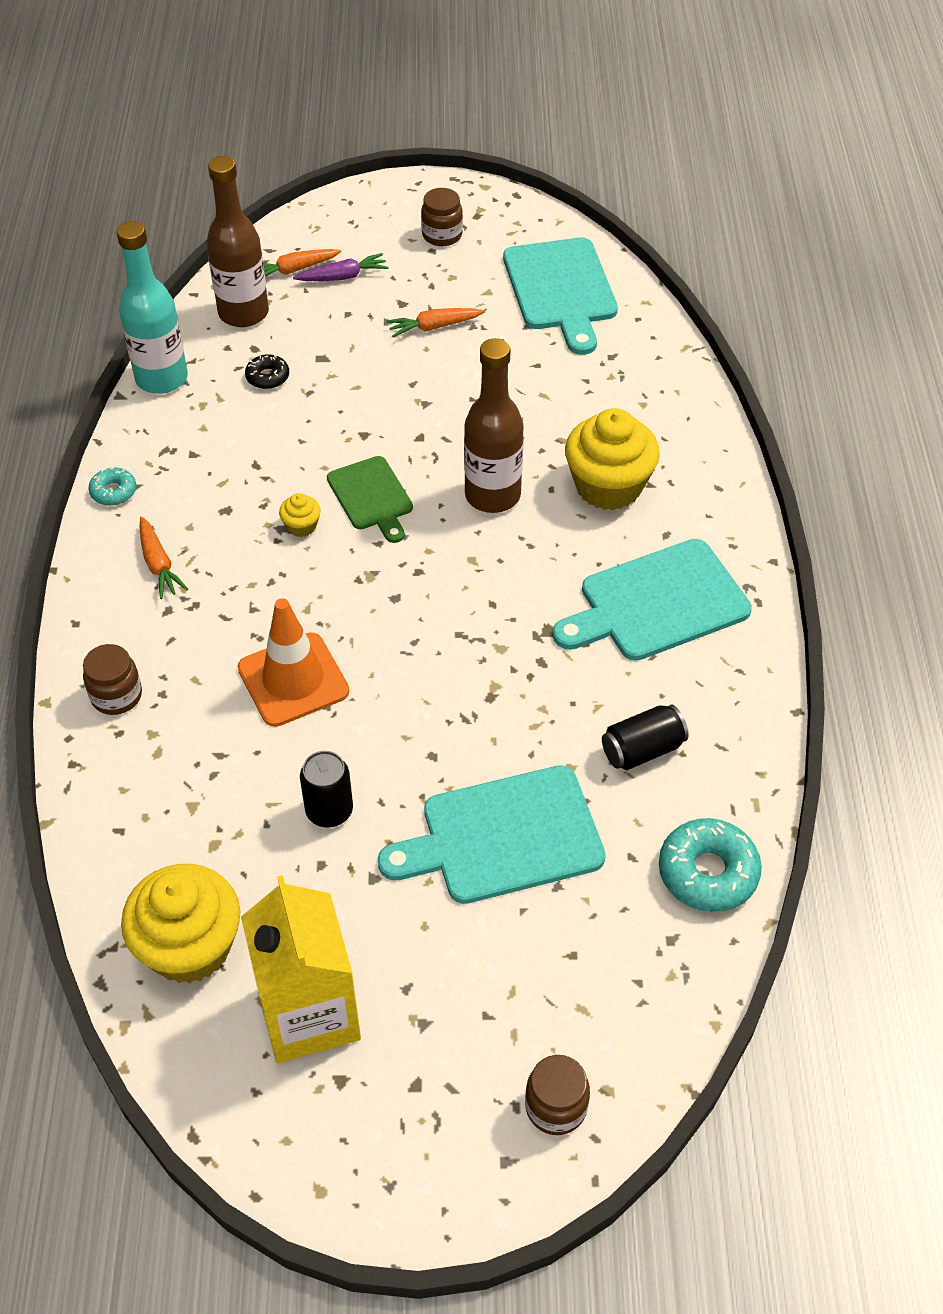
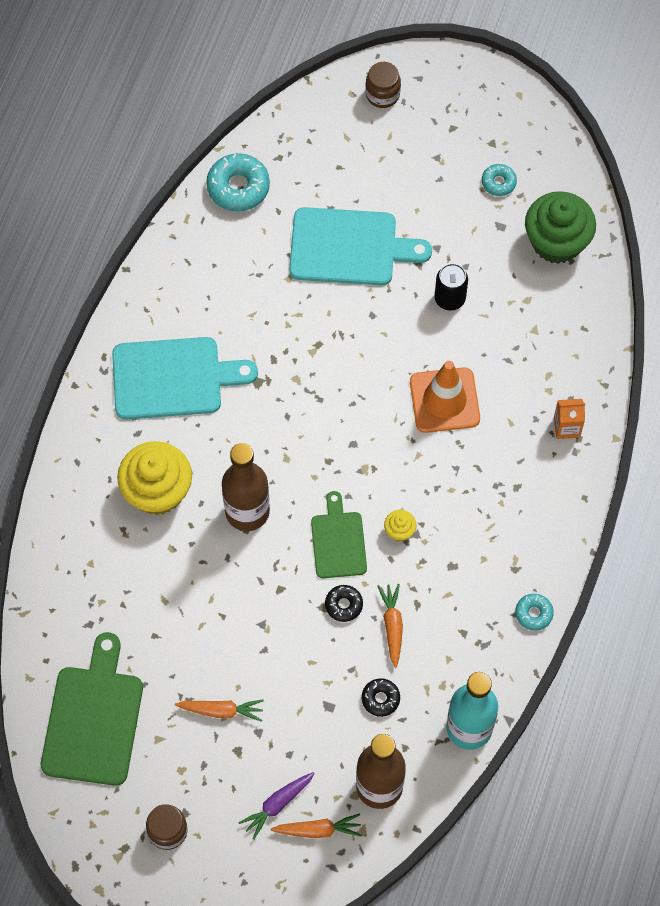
camera: 160 degrees left, 15 degrees up
brown jar [83,644,142,715] -> orange carton [554,399,585,439]
yellow cupcake [121,864,240,984] -> green cupcake [525,191,596,264]
orange carrot [139,517,188,599] -> orange carrot moved to [377,584,403,668]
yellow carton [241,875,361,1063] -> turquoise donut [482,164,517,196]
purple carrot [293,253,389,281] -> purple carrot turned 45 degrees counterclockwise [238,772,315,839]
turquoise cutting board [503,237,618,355] -> green cutting board [41,632,143,786]
black can [602,705,689,770] -> none
none -> black donut [325,585,363,622]

